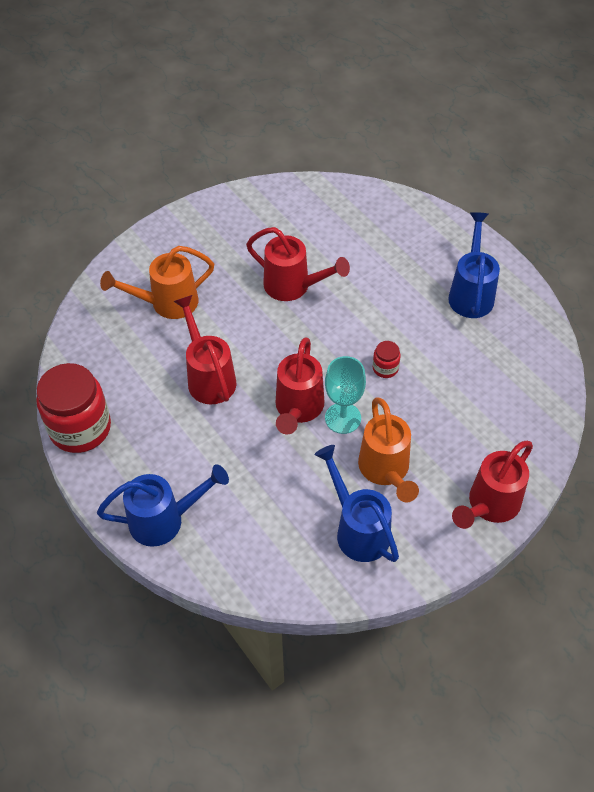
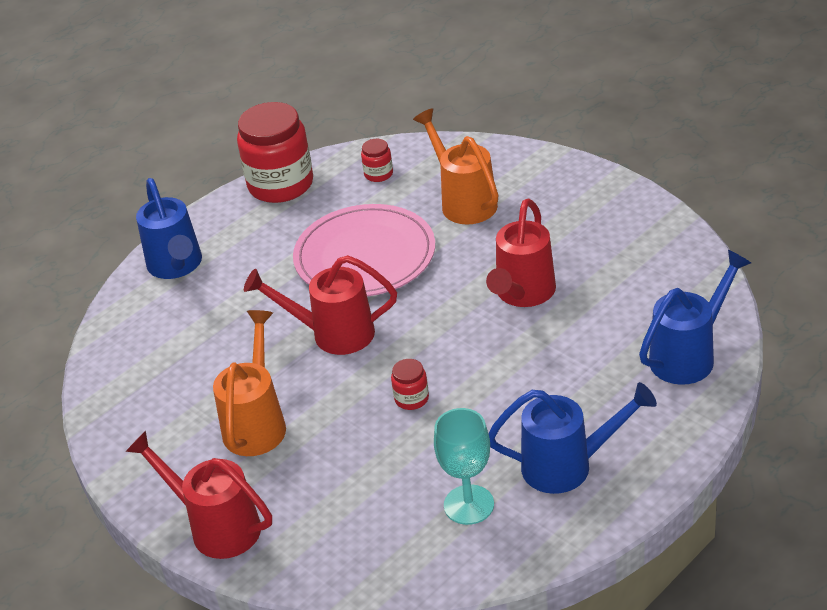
camera: 85 degrees right, 15 degrees down
red watering can [173,295,236,405] -> pink plate [293,204,435,297]
blue watering can [314,445,399,562] -> blue watering can moved to [639,250,751,385]
turquoise goblet [325,356,366,434] -> turquoise goblet moved to [434,408,494,525]
orange watering can [358,397,419,502] -> orange watering can turned 120 degrees clockwise [213,310,286,456]
none -> red jar [361,139,393,182]

